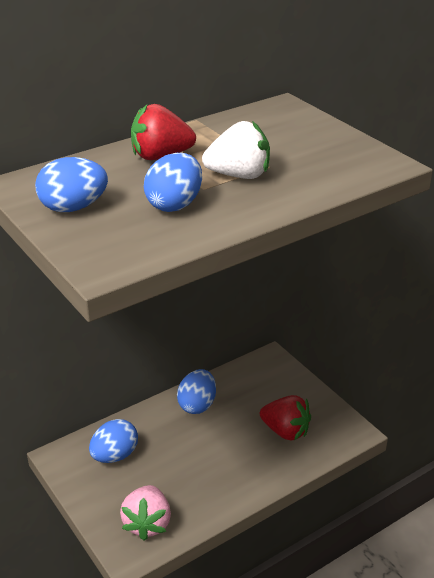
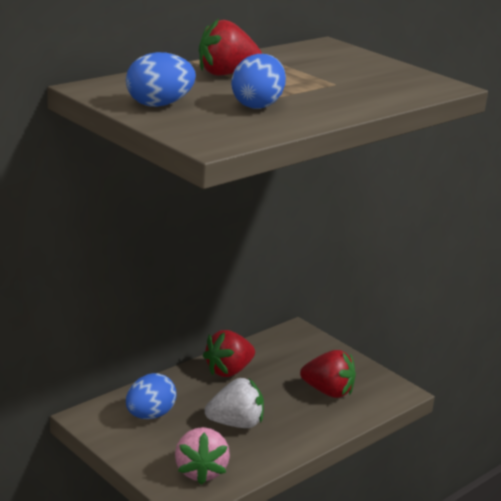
camera: 10 degrees left, 10 degrees down
blue egg [177,369,216,414] -> red strawberry [203,330,255,377]
white strawberry [202,121,270,179] -> white strawberry moved to [205,378,264,428]

